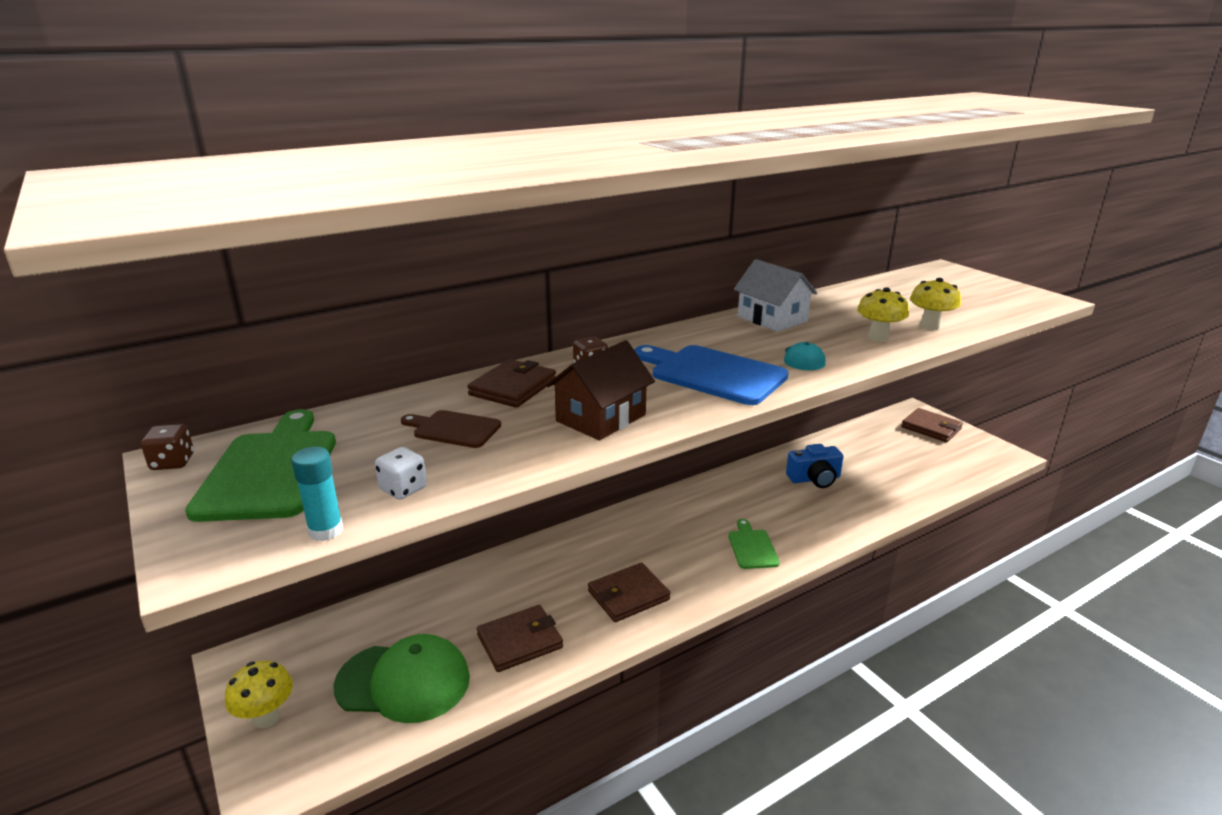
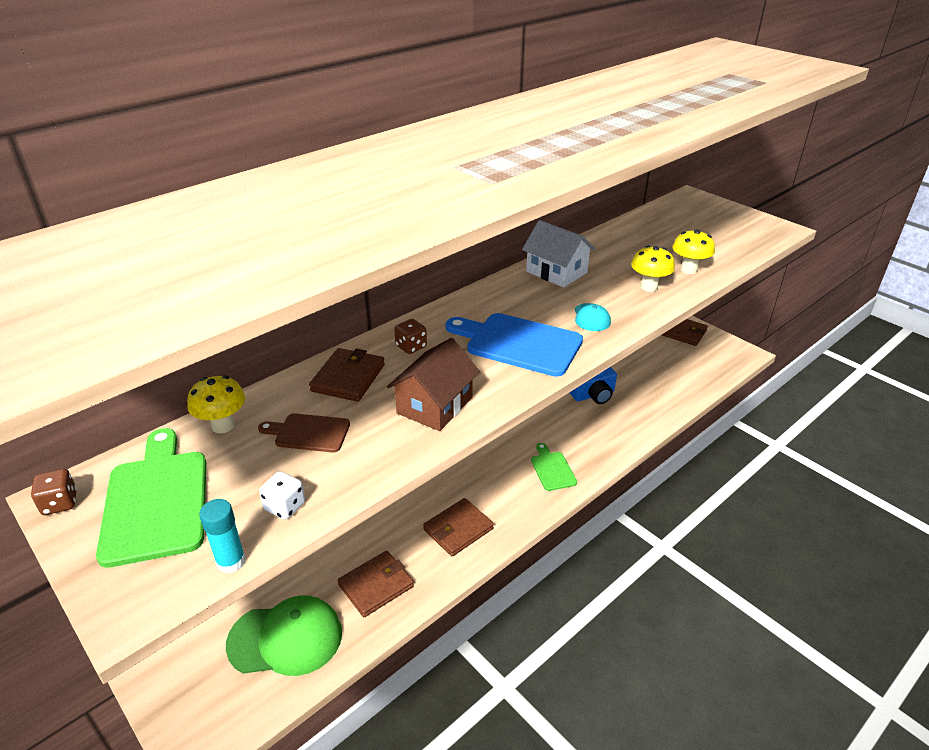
camera: 10 degrees left, 10 degrees up
yellow mushroom [225,661,293,728] -> yellow mushroom moved to [187,375,245,433]

